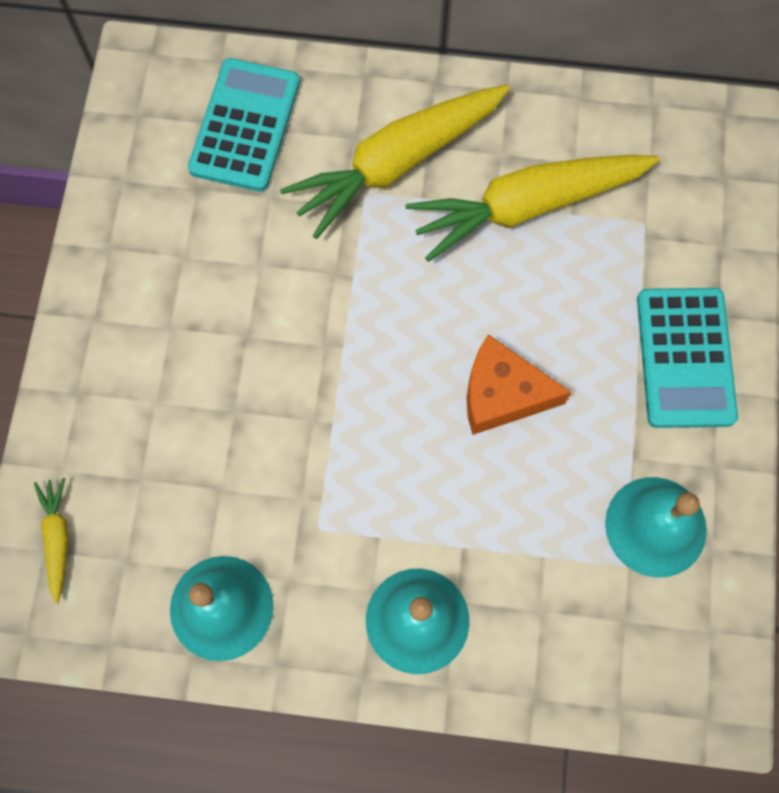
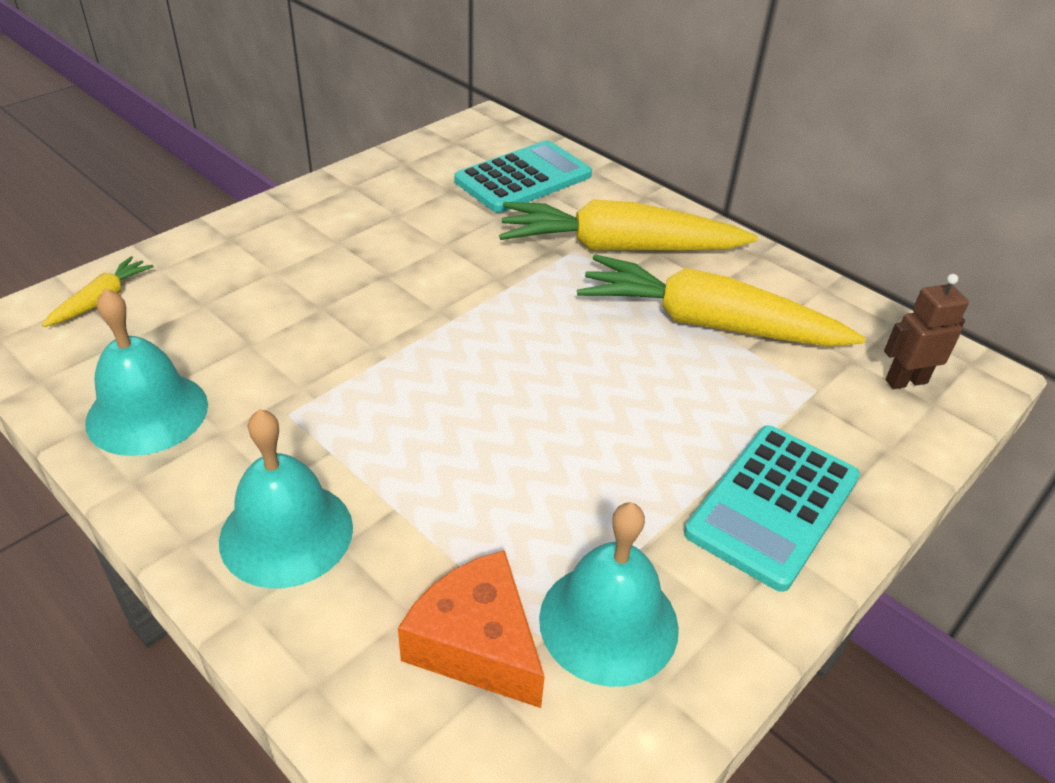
camera: 35 degrees right, 30 degrees down
orange cheese [467,334,572,435] -> orange cheese moved to [398,550,545,708]
none -> brown robot [884,274,969,389]

